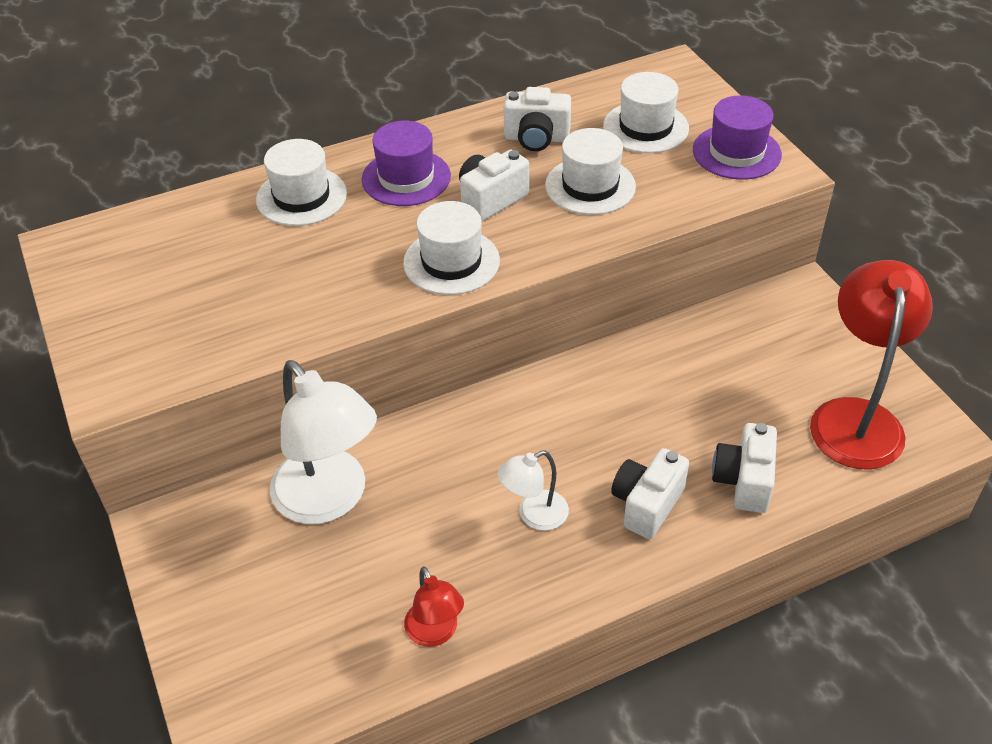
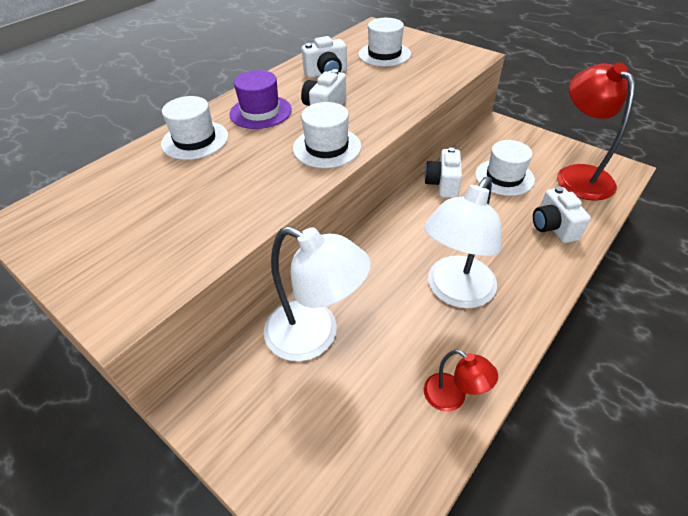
camera: 25 degrees left, 0 degrees up
white lamp [498,451,569,531] -> white lamp [424,177,502,308], size x1.97
white hat [545,128,636,215] -> white hat moved to [475,140,535,196]
white camera [611,448,689,539] -> white camera moved to [425,147,462,198]
purple hat [693,95,782,180] -> none

